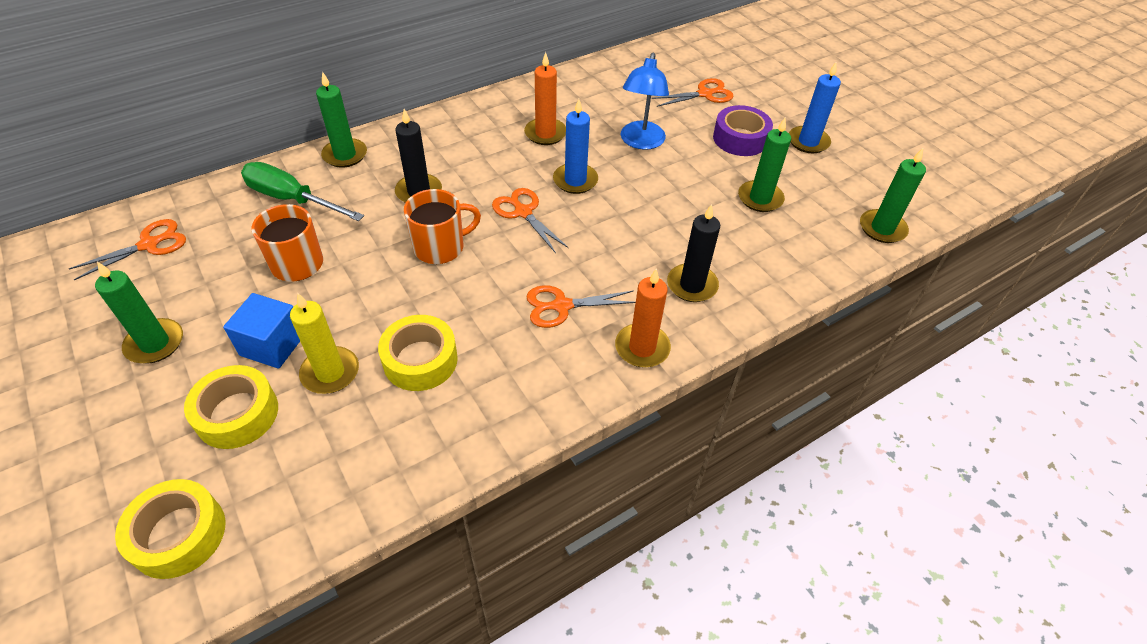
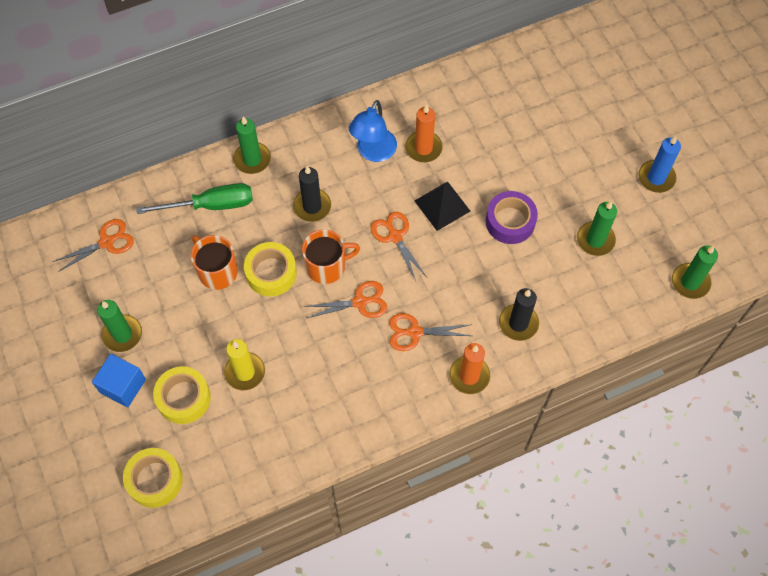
camera: 10 degrees right, 15 degrees up
blue cube [223,293,300,369] -> blue cube moved to [92,354,146,407]
green screwdriver [241,162,364,221] -> green screwdriver turned 135 degrees clockwise [136,183,253,214]
yellow tape [378,315,458,391] -> yellow tape moved to [244,242,297,296]
blue candle [553,99,598,194] -> black pyramid [415,181,470,231]
blue lamp [621,53,669,150] -> blue lamp moved to [349,100,397,162]
orange scissors [652,78,734,107] -> orange scissors moved to [304,281,387,318]
purple tape [713,105,773,156] -> purple tape moved to [486,191,538,244]

